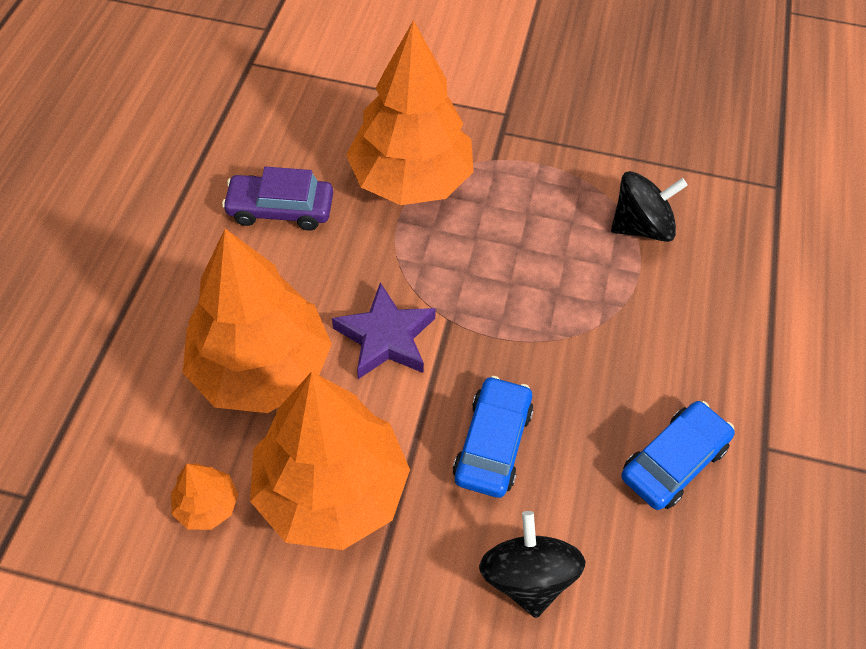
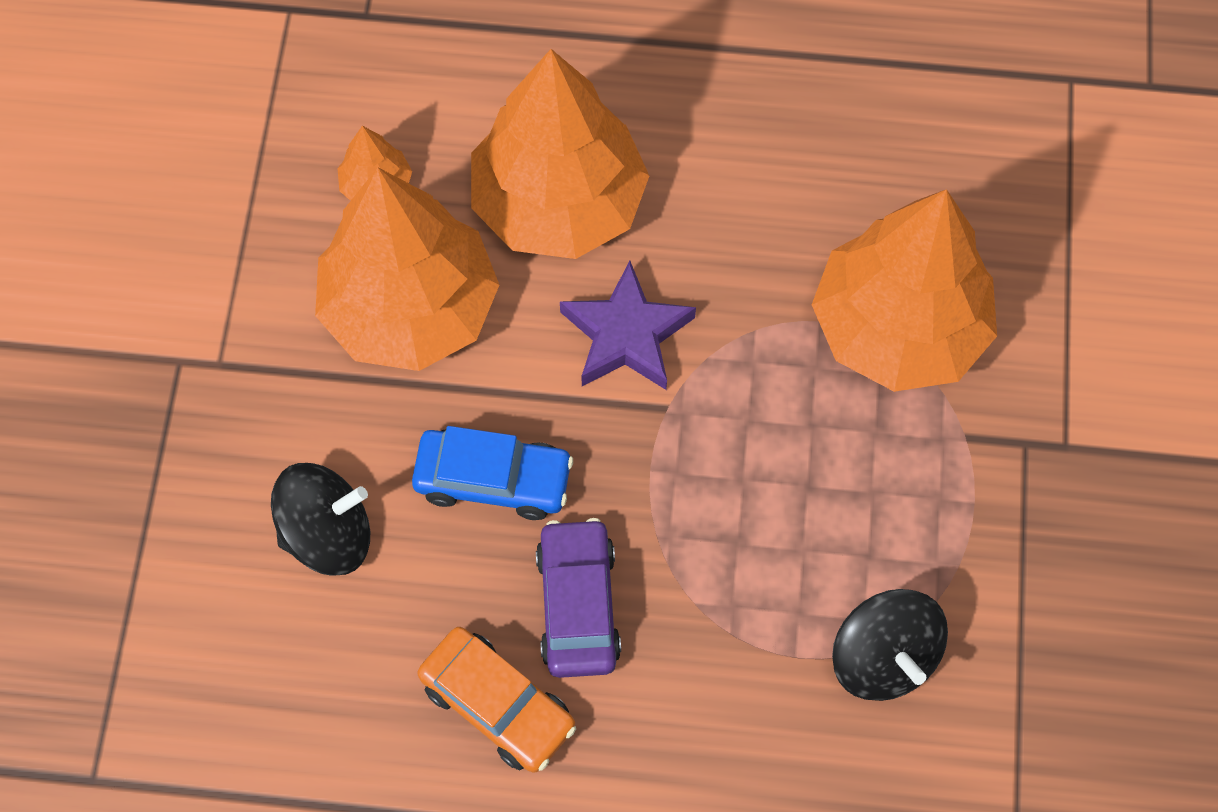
camera: 85 degrees right, 10 degrees up
purple car [222,167,333,231] -> purple car moved to [536,518,621,678]
blue car [621,401,735,510] -> orange car [417,627,576,773]

